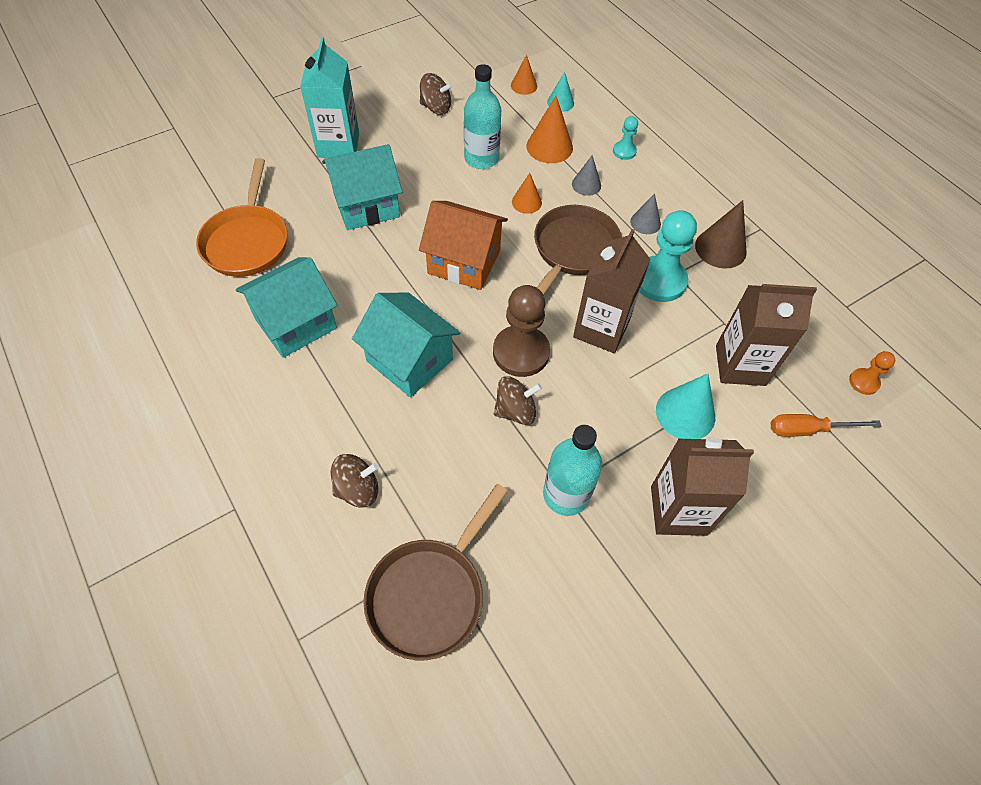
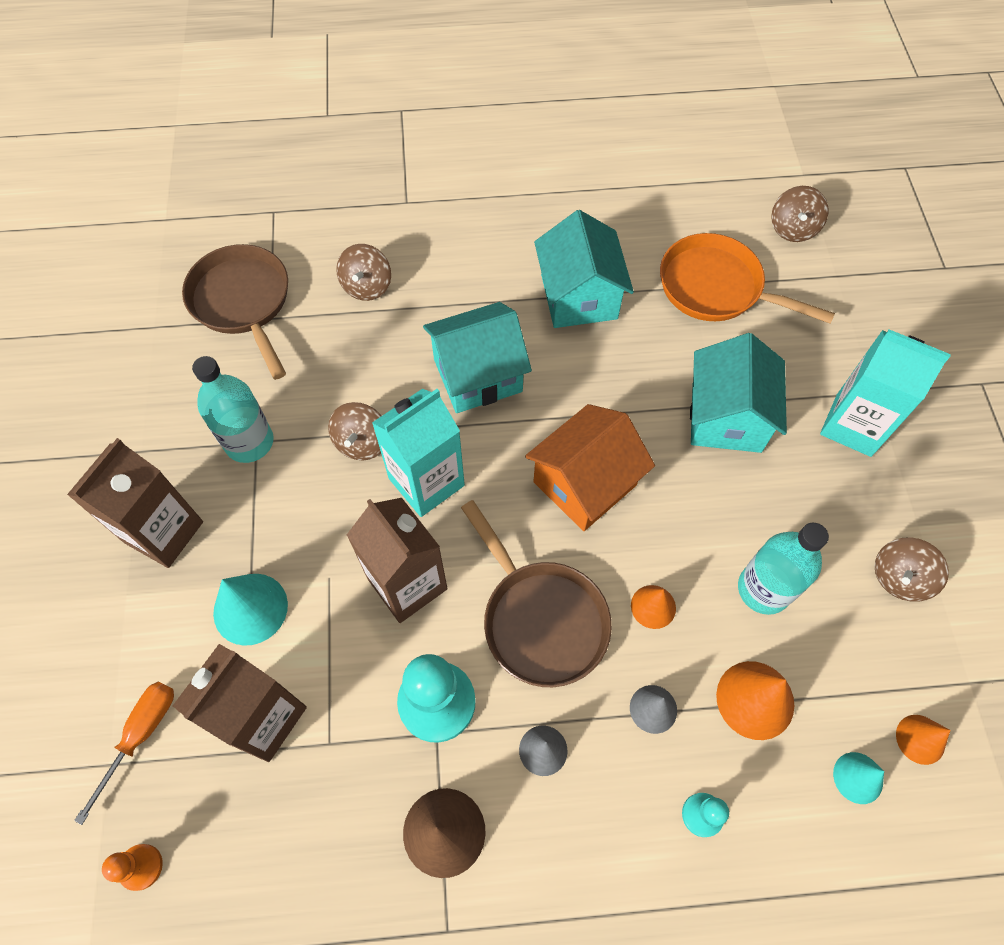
camera: 120 degrees right, 5 degrees up
brown pawn [493,285,550,377] -> turquoise carton [372,389,465,517]
none -> brown spinning top [771,186,829,242]

